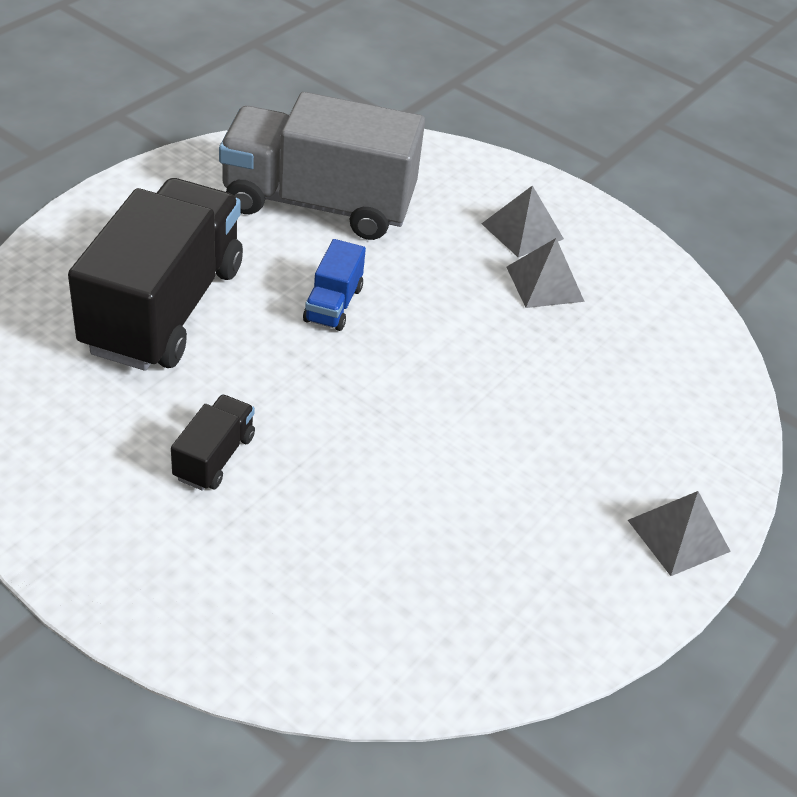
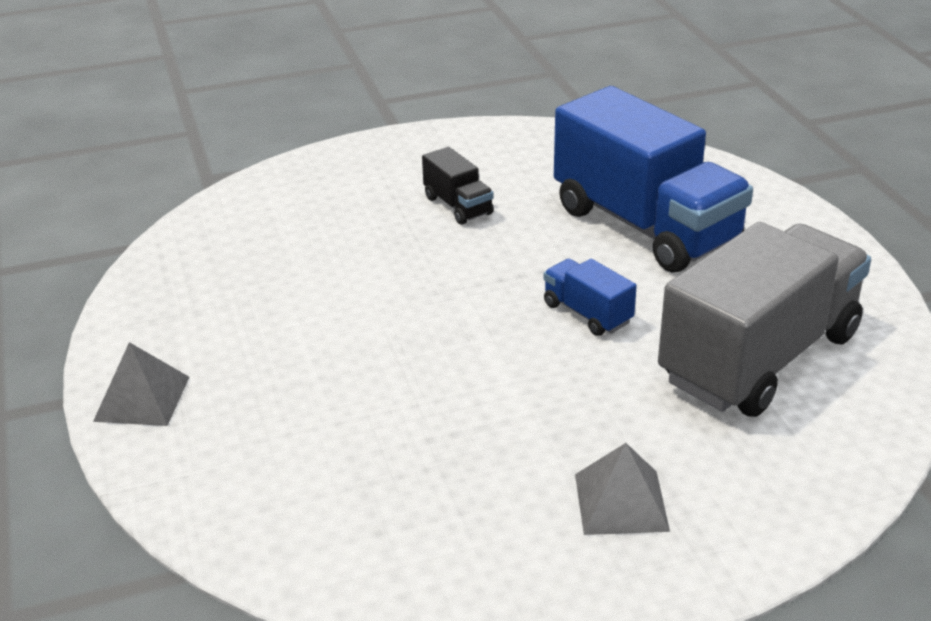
camera: 130 degrees right, 10 degrees down
black truck [68,178,243,371] -> blue truck [554,86,753,272]
grey pyramid [507,238,585,308] -> none

